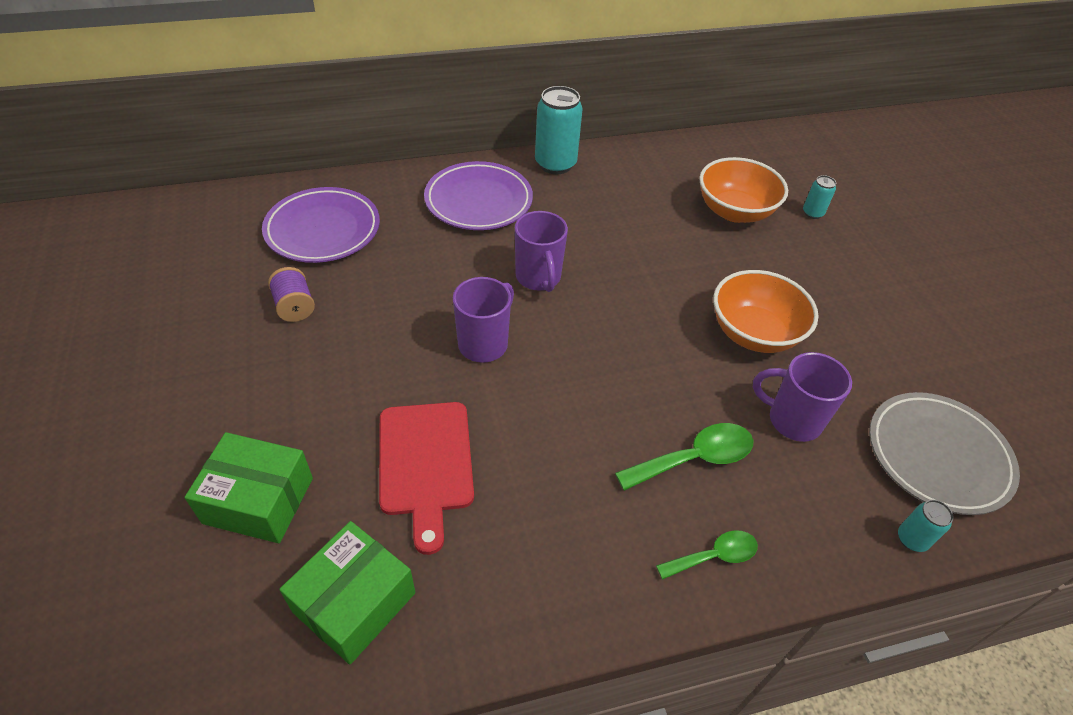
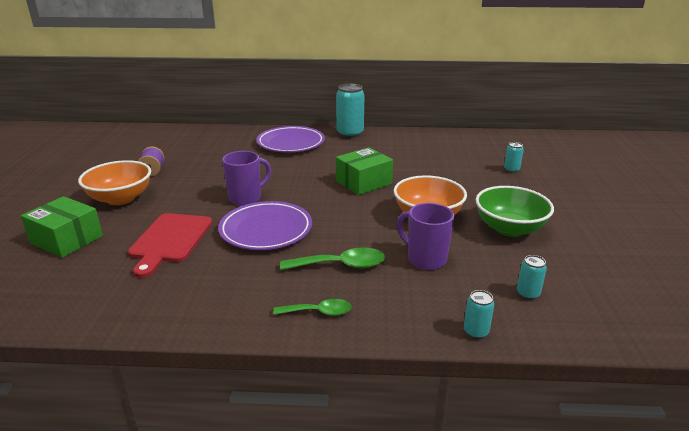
camera: 20 degrees right, 20 degrees down
purple plate [262,187,380,263] -> purple plate moved to [218,201,312,250]
green box [279,521,416,665] -> green box moved to [336,147,393,195]
purple mug [515,211,568,292] -> none
orange bowl [699,157,788,223] -> orange bowl moved to [78,160,151,205]
grey plate [869,392,1020,515] -> turquoise can [517,255,547,300]
none -> green bowl [475,186,554,237]

